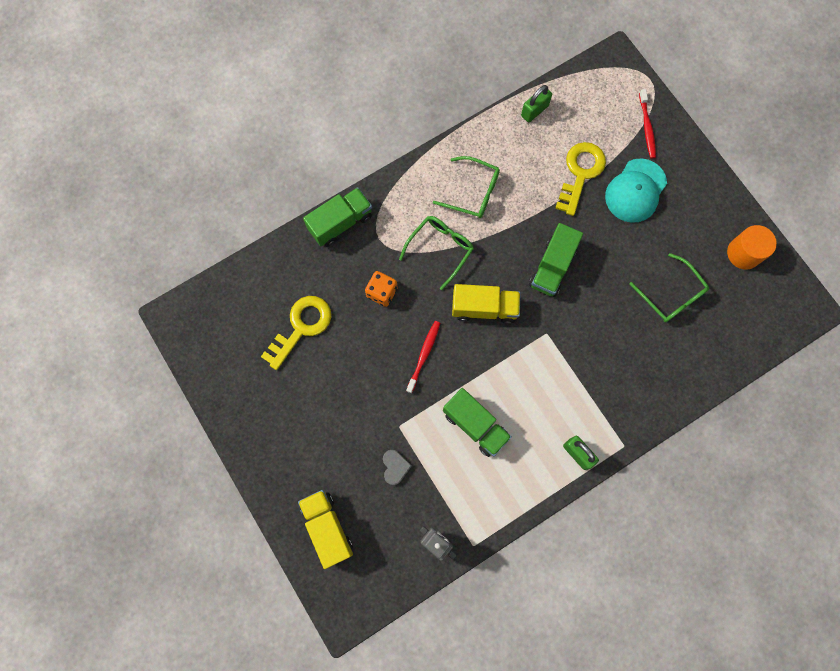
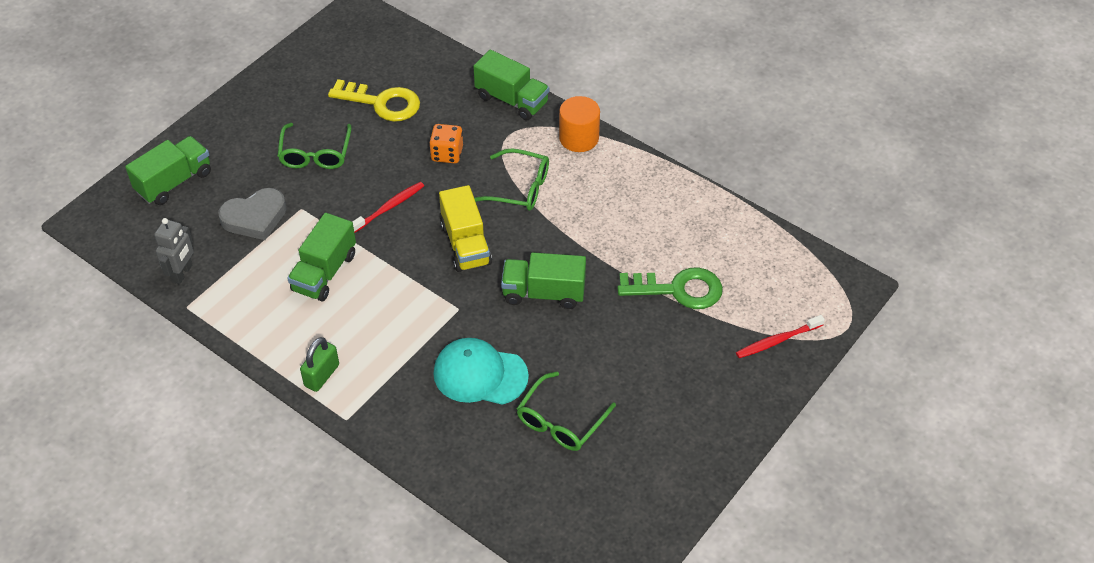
camera: 70 degrees right, 25 degrees down
yellow truck [298,490,353,569] -> green truck [125,136,211,205]
grey heart [383,450,412,485] -> grey heart [218,188,286,240], size x1.70
red toothbrush [406,321,440,393] -> red toothbrush turned 45 degrees counterclockwise [352,182,424,233]
green glasses [433,156,500,218] -> green glasses moved to [277,123,352,169]
green padlock [521,85,552,123] -> none
yellow key [555,142,606,216] -> green key [617,267,723,309]
turquoise cap [605,158,667,223] -> turquoise cap moved to [433,338,529,405]
orange cylinder [727,225,777,270] -> orange cylinder moved to [559,96,600,152]

